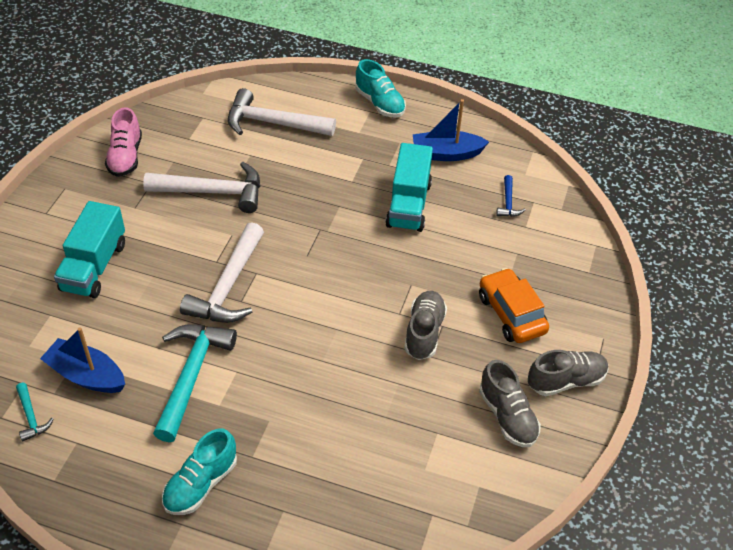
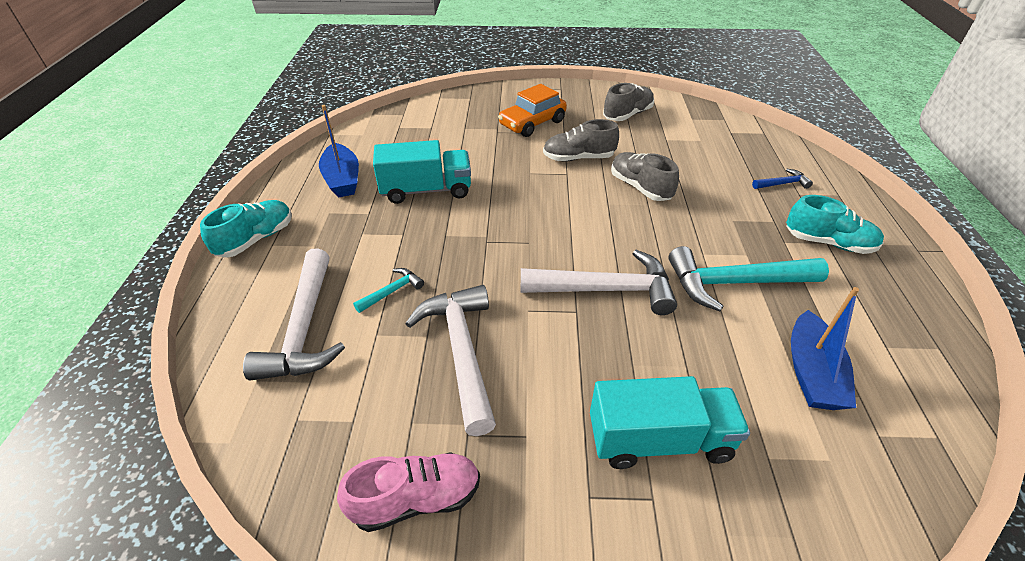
camera: 105 degrees left, 5 degrees down
turquoise hammer [16,383,54,442] -> turquoise hammer moved to [353,268,424,313]
blue hammer [496,175,525,217] -> blue hammer moved to [752,169,813,189]
grey shoe [528,350,608,396] -> grey shoe moved to [611,152,679,201]

